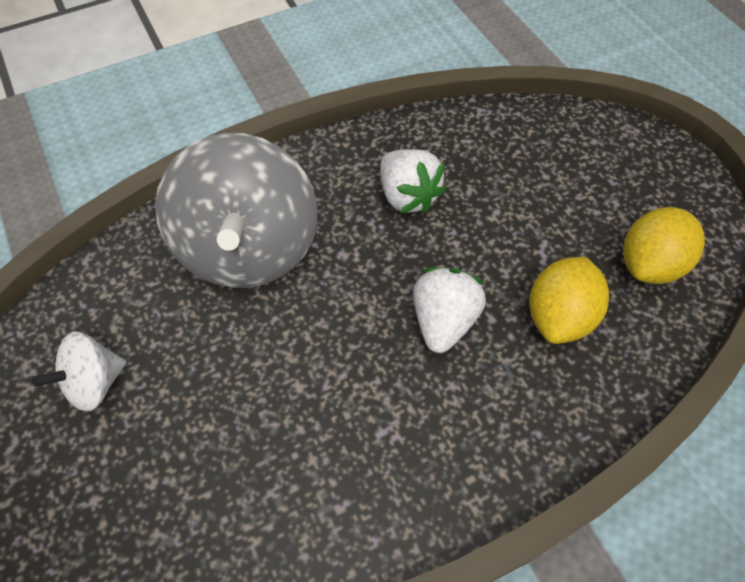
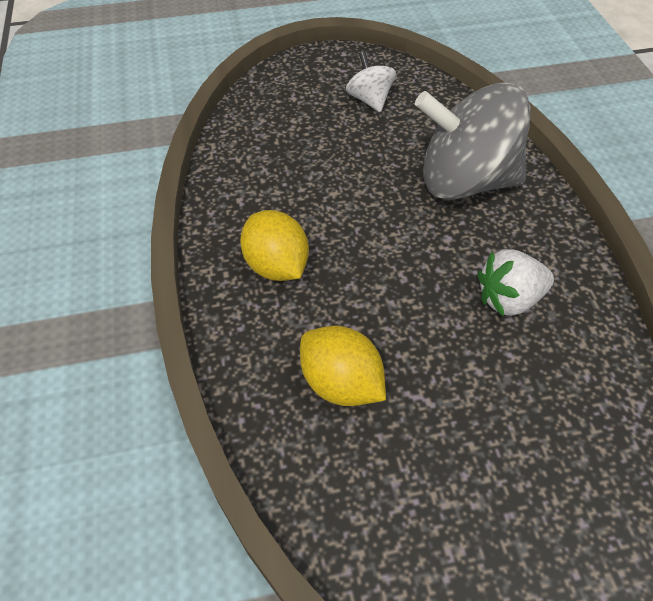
camera: 105 degrees right, 5 degrees down
white strawberry [413,268,486,353] -> none
yellow lemon [623,207,705,284] -> yellow lemon moved to [240,210,309,281]

